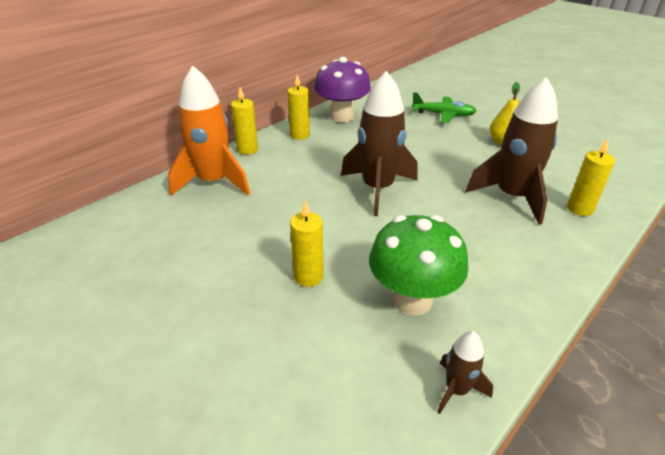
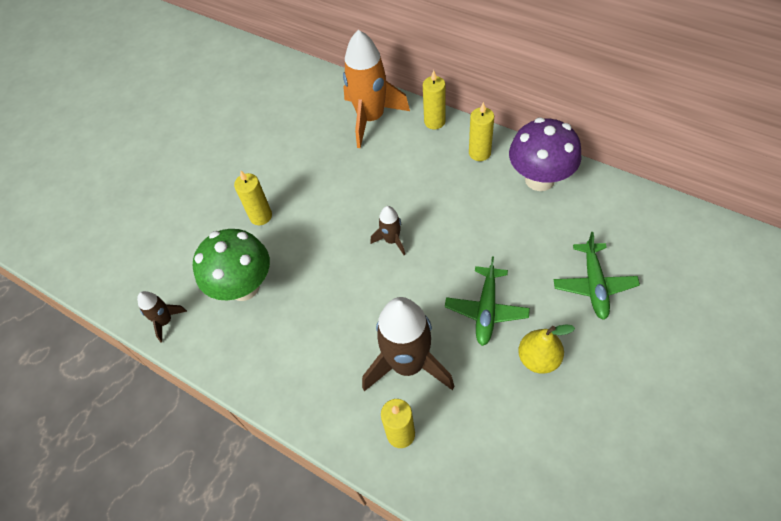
camera: 85 degrees right, 20 degrees up
brown rocket [341,71,418,216] -> brown rocket [370,206,405,255], size x0.48
none -> green plane [445,257,530,346]

